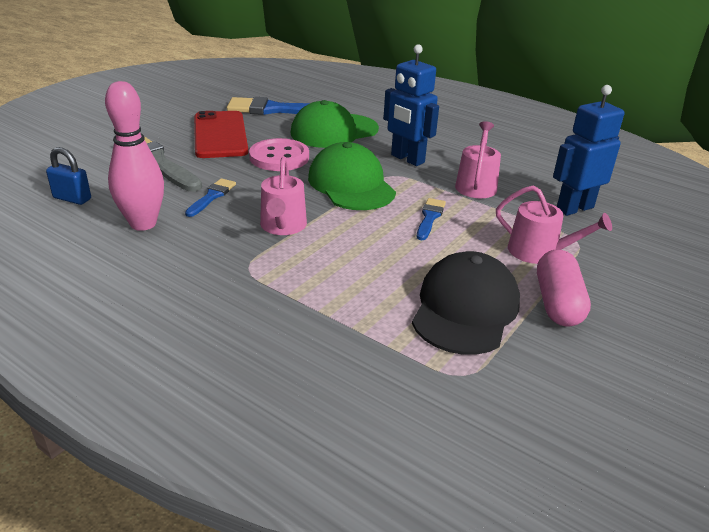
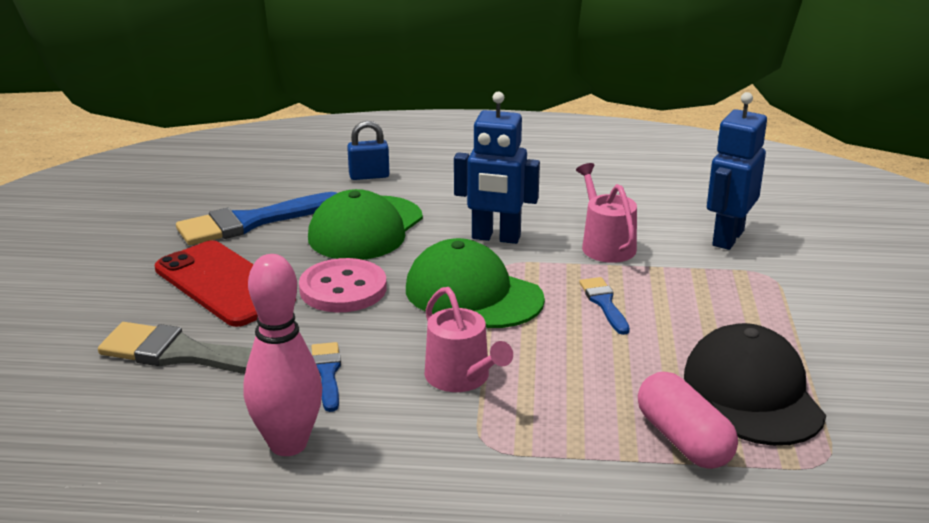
camera: 30 degrees left, 5 degrees down
blue padlock [46,147,91,205] -> blue padlock moved to [347,121,389,180]
pink watering can [496,186,612,264] -> none
pink capsule [537,249,591,327] -> pink capsule moved to [638,372,738,469]

